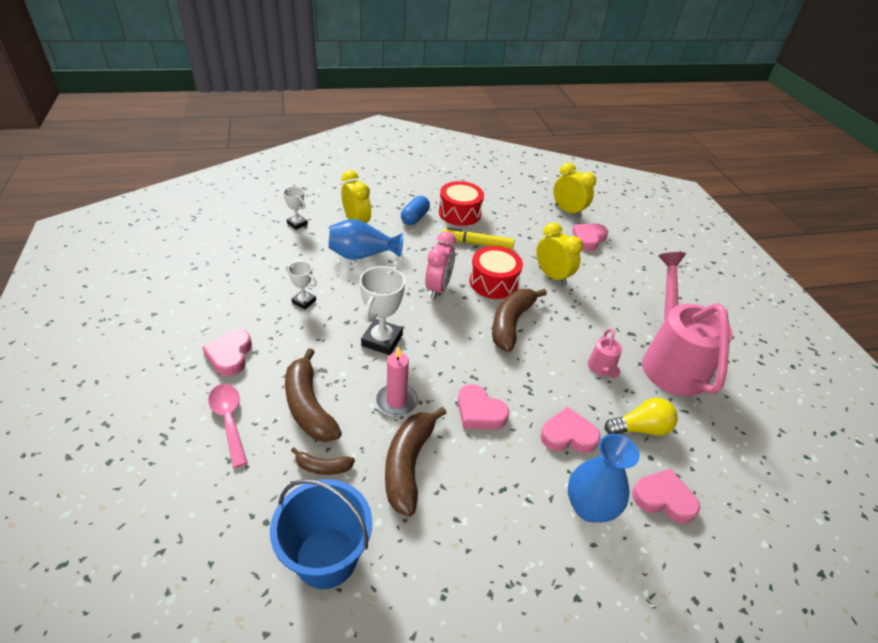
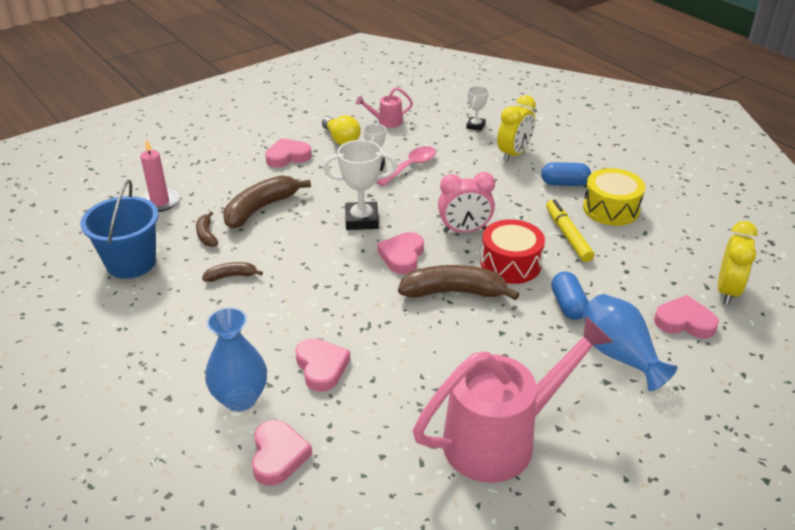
camera: 70 degrees right, 5 degrees down
pink spoon [208,384,248,468] -> pink spoon moved to [376,146,436,186]
blue vase [328,219,403,260] -> blue vase moved to [582,294,678,391]
pink candle [375,346,418,417] -> pink candle moved to [140,139,179,212]
brown banana [385,407,447,516] -> brown banana [202,262,263,282], size x0.51
red drum [439,181,484,226] -> yellow drum [583,168,645,226]
pink heart [458,384,509,429] -> pink heart moved to [377,232,424,274]
yellow clock [536,222,583,286] -> blue capsule [551,271,589,320]
pink watering can [588,328,622,378] -> pink watering can moved to [356,87,413,128]
yellow light bulb [605,398,678,436] -> yellow light bulb moved to [322,115,361,145]

